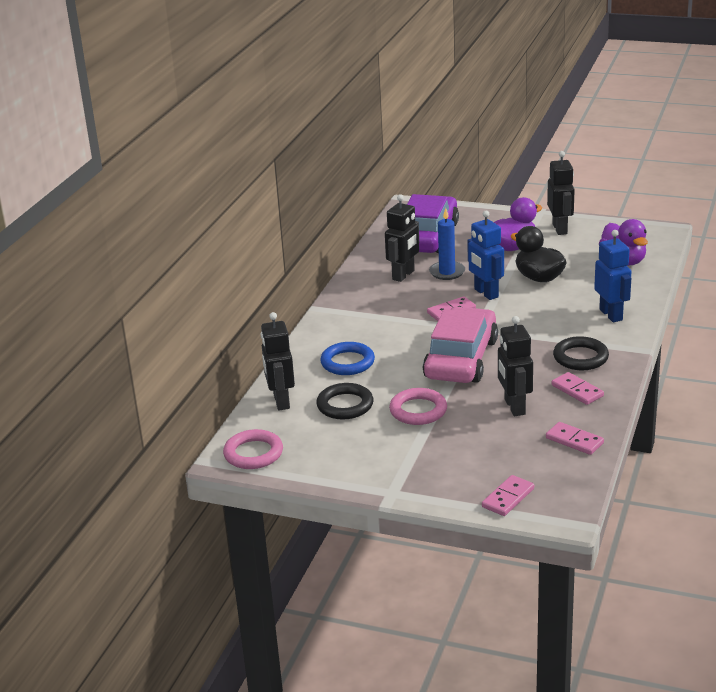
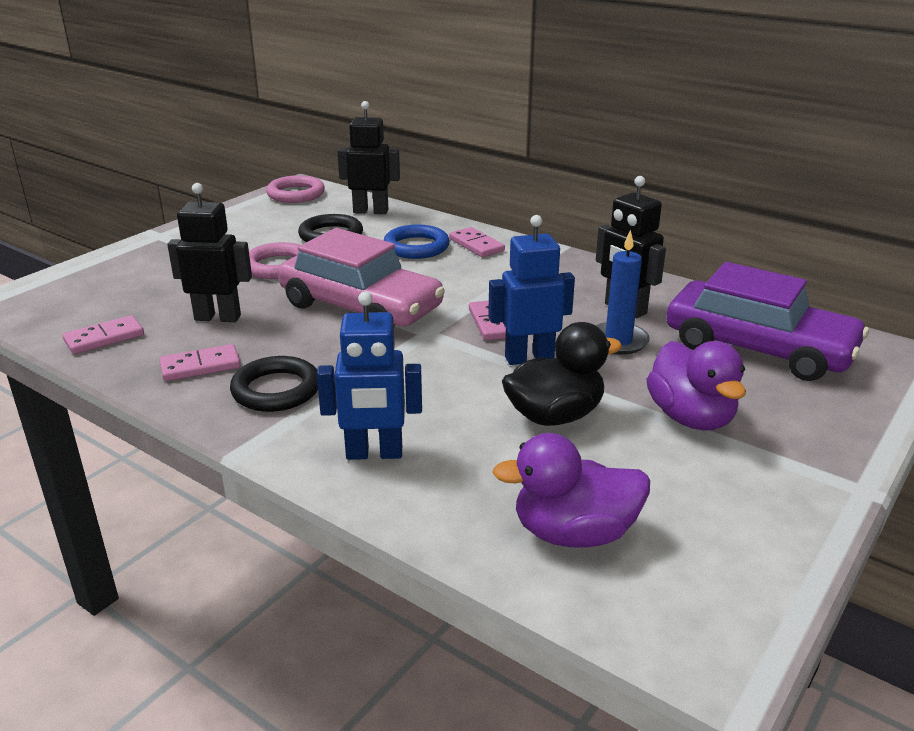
camera: 105 degrees right, 0 degrees up
pink domino [482,475,534,516] -> pink domino moved to [449,227,505,257]
black robot [547,151,575,235] -> none

